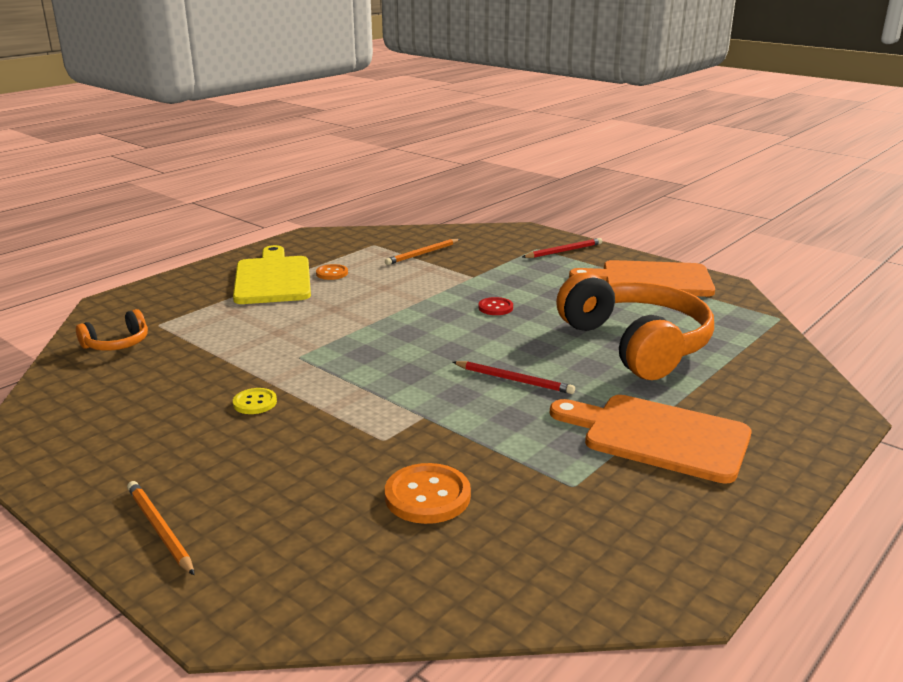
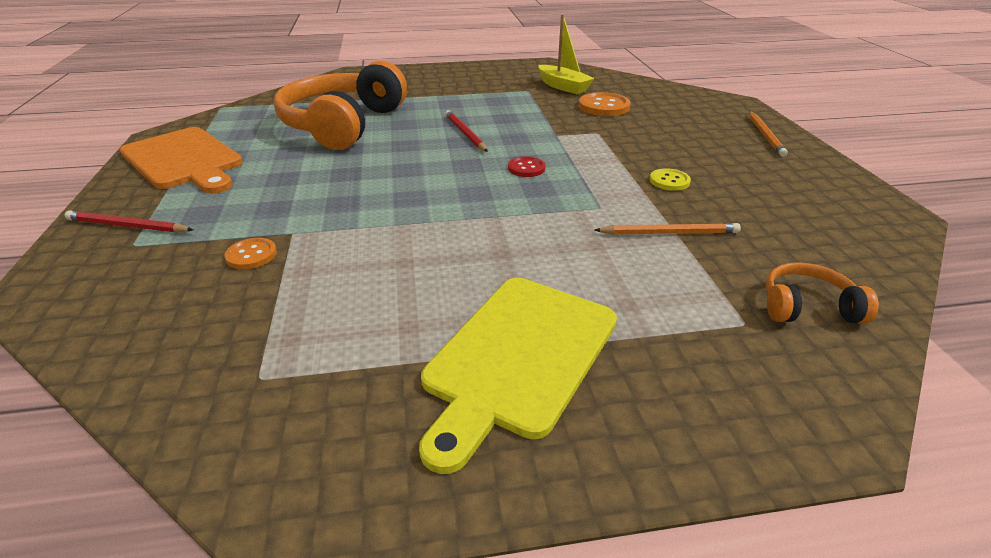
camera: 140 degrees left, 10 degrees up
orange button [316,264,348,280] -> orange button moved to [225,238,277,269]
orange pencil [385,239,460,265] -> orange pencil moved to [594,223,741,235]
red button [479,297,513,315] -> red button moved to [508,156,546,177]
orange cutting board [550,395,752,484] -> none
none -> yellow boat [538,14,595,94]

